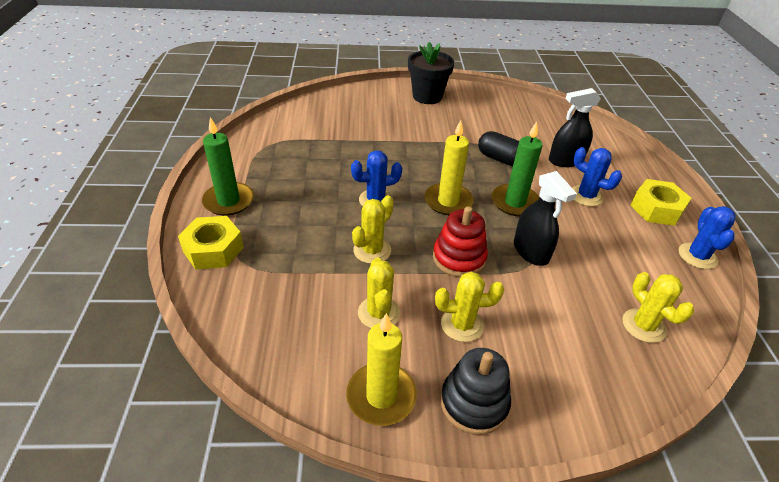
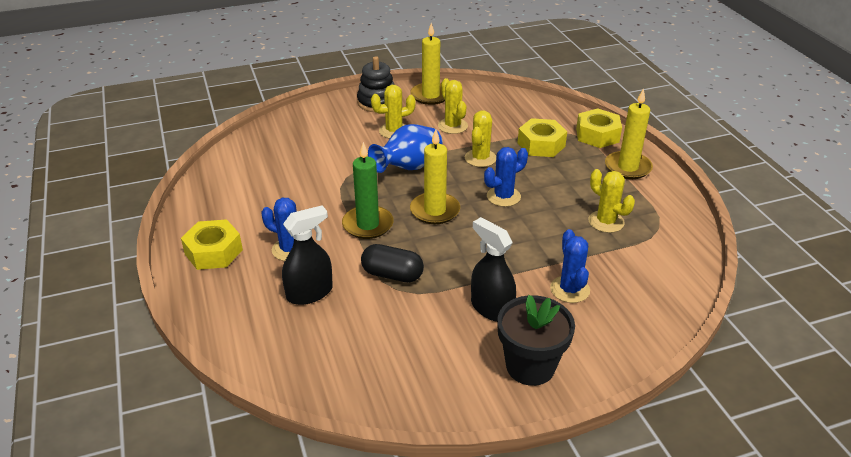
camera: 165 degrees right, 5 degrees down
green candle [202,117,254,216] -> yellow candle [605,88,653,179]
red stacking toy [433,206,488,277] -> blue vase [368,124,443,173]
black spray bottle [514,171,577,266] -> black spray bottle moved to [471,217,516,322]
yellow cactus [622,272,694,343] -> yellow cactus moved to [588,169,635,233]
blue cactus [679,206,736,269] -> blue cactus moved to [550,229,590,303]
none -> yellow nut [518,118,567,157]

